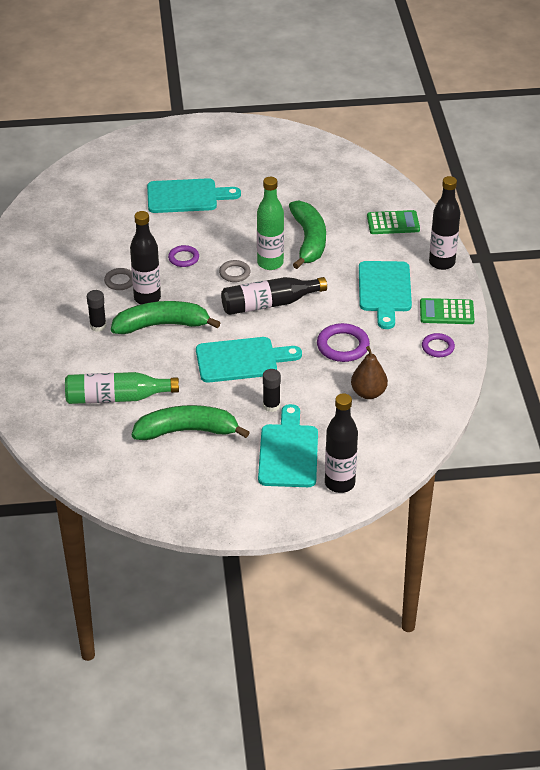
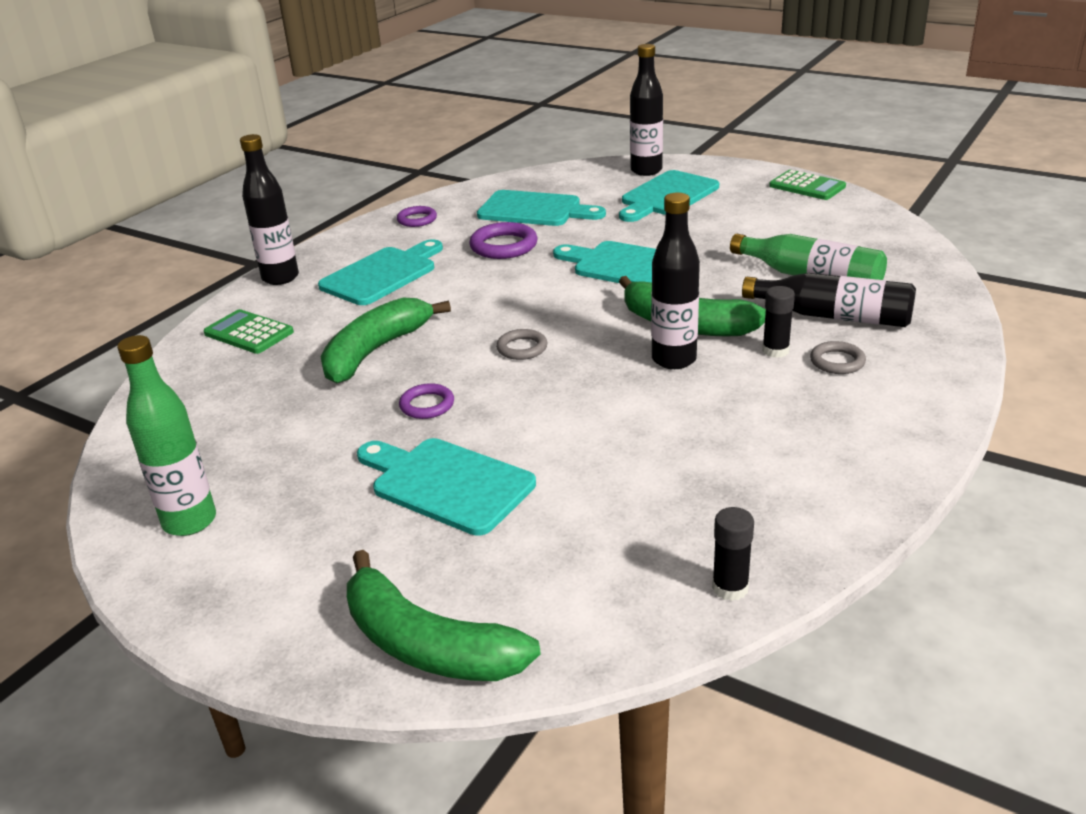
camera: 140 degrees left, 10 degrees down
grey ring [104,268,133,290] -> grey ring moved to [810,341,866,374]
green banana [132,405,250,440] -> green banana moved to [347,550,540,681]
purple ring [168,245,199,267] -> purple ring moved to [399,383,454,419]
black bottle [221,277,327,315] -> black bottle moved to [742,273,916,327]
green bottle [257,177,284,270] -> green bottle moved to [117,335,216,536]
black glue stick [263,369,281,412] -> black glue stick moved to [712,507,754,601]
brown pear [351,346,388,399] -> turquoise cutting board [477,190,606,226]
green calculator [420,298,475,324] -> green calculator moved to [769,170,846,200]

